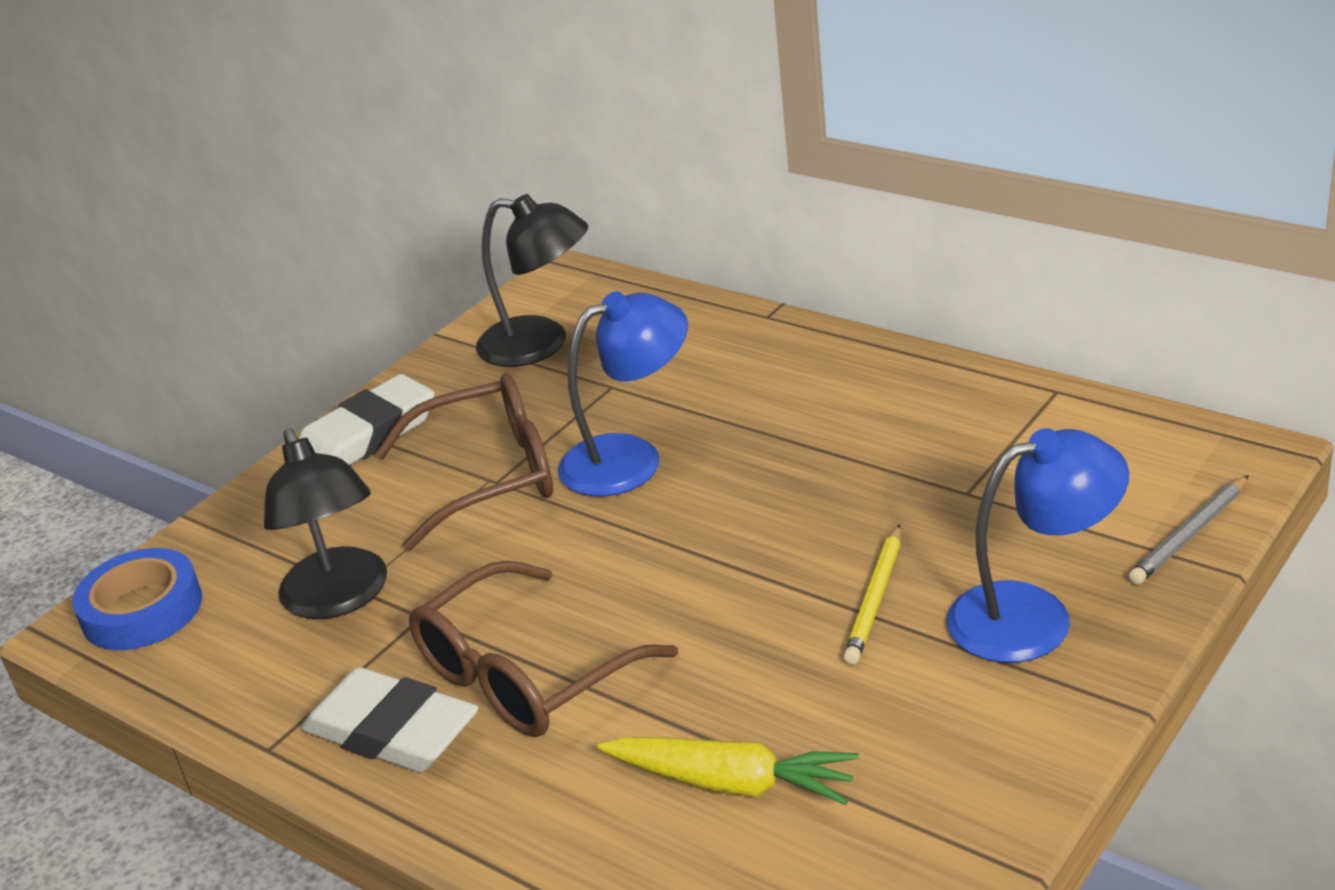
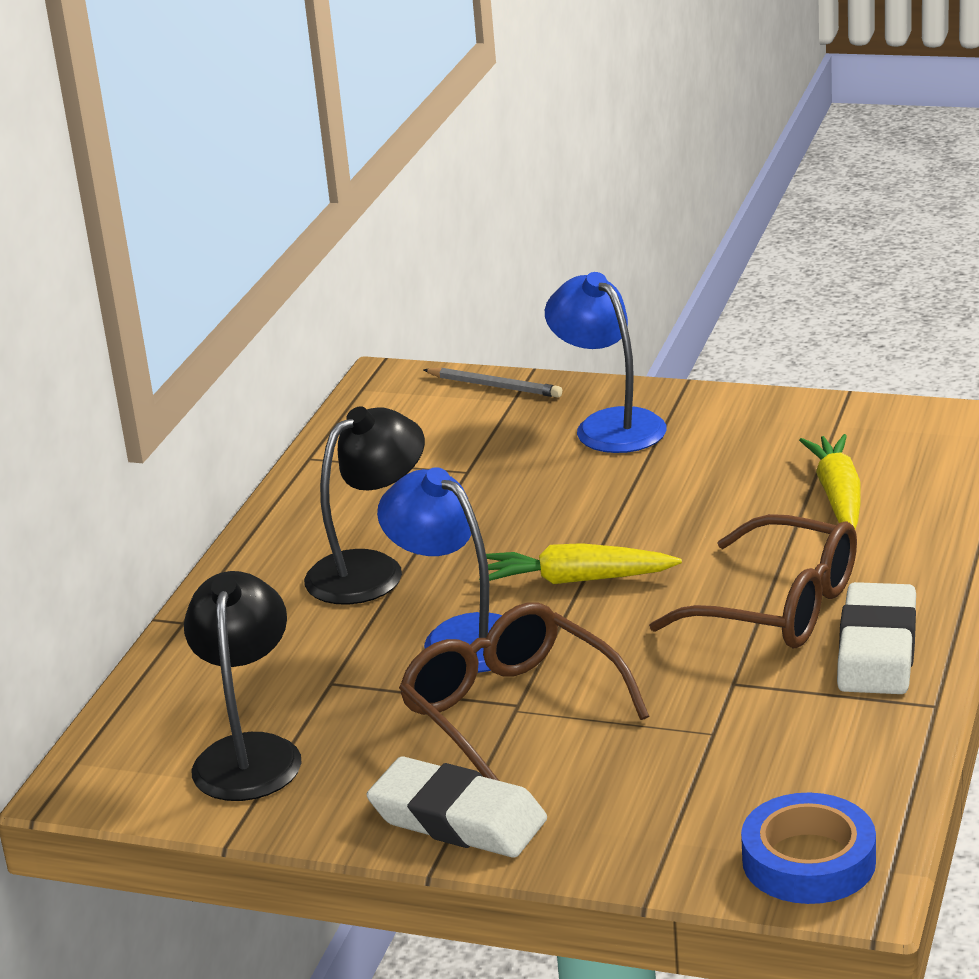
camera: 110 degrees left, 5 degrees down
black lamp [264,429,387,619] -> black lamp moved to [304,406,425,605]
yellow pencil [843,524,901,664] -> none
none -> yellow carrot [479,543,682,584]

